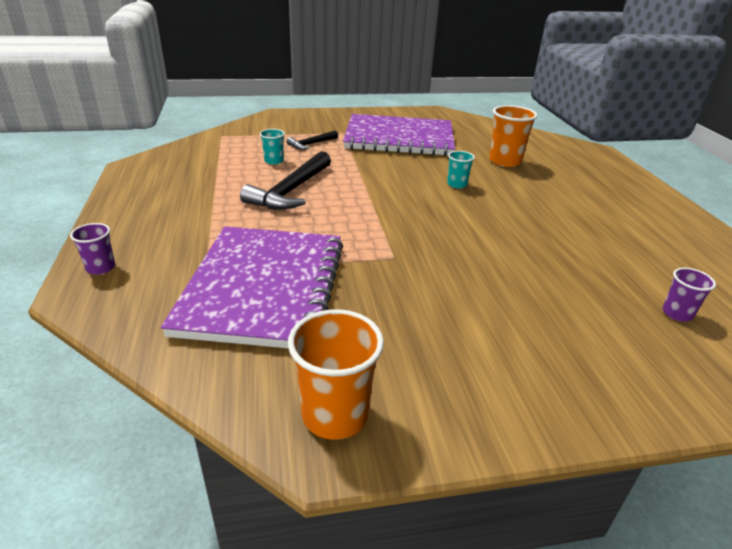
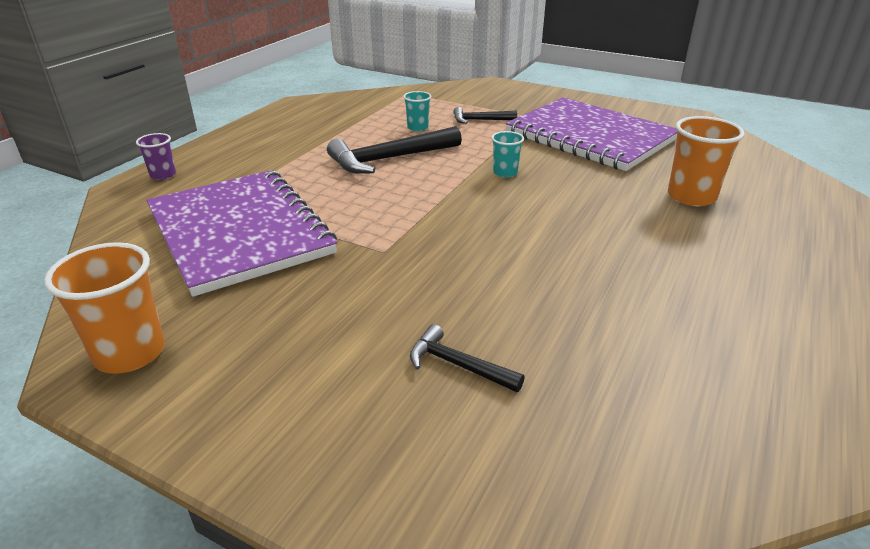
camera: 40 degrees right, 0 degrees up
purple notebook [161,226,343,348] -> purple notebook turned 75 degrees counterclockwise [146,170,337,297]
turquoise cup [447,151,475,188] -> turquoise cup moved to [491,131,524,178]
purple cup [662,268,716,322] -> none
none -> black hammer [410,324,525,392]

